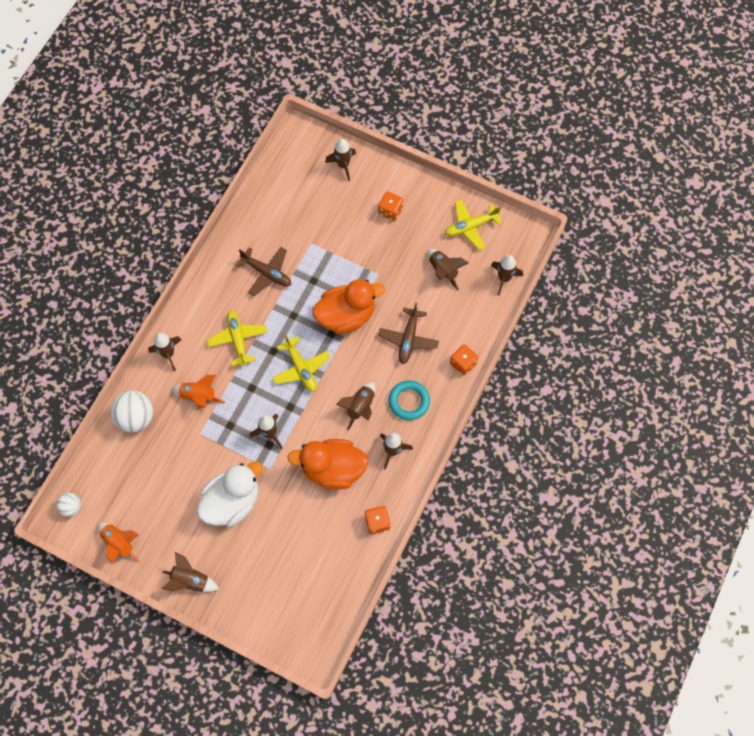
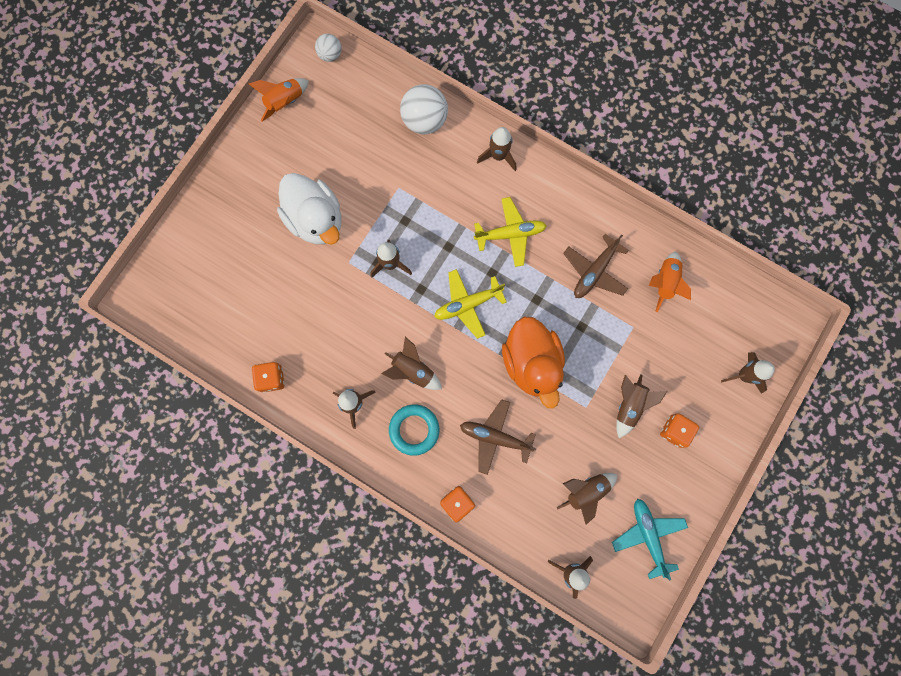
camera: 95 degrees right, 10 degrees up
brown rocket [161,552,219,592] -> brown rocket moved to [616,374,667,438]
orange rocket [172,375,225,408] -> orange rocket moved to [649,251,691,312]
orange duck [287,439,368,490] -> none
yellow plane [445,199,502,250] -> turquoise plane [612,499,688,580]

